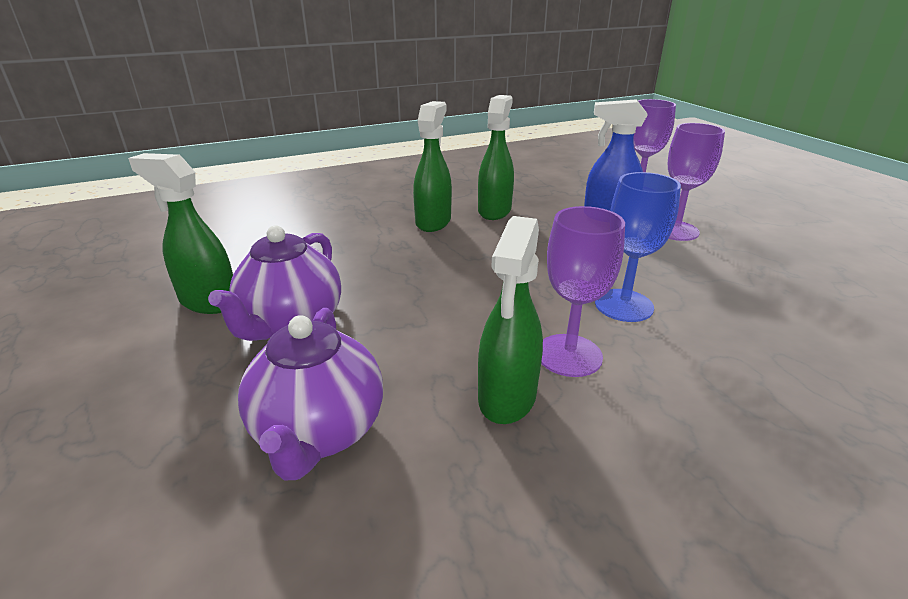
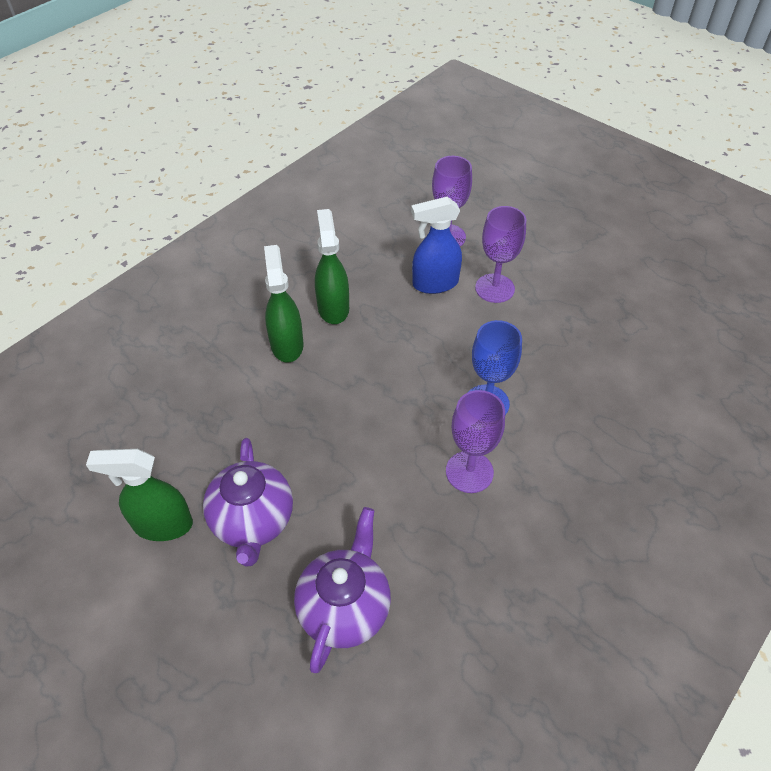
camera: 25 degrees left, 20 degrees up
purple teapot [238,308,383,480] -> purple teapot turned 135 degrees counterclockwise [294,507,391,673]
green spray bottle [478,216,543,424] -> none

